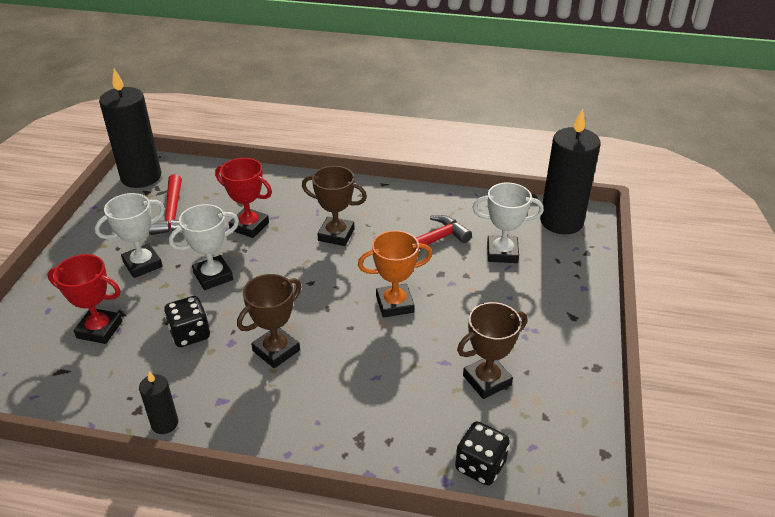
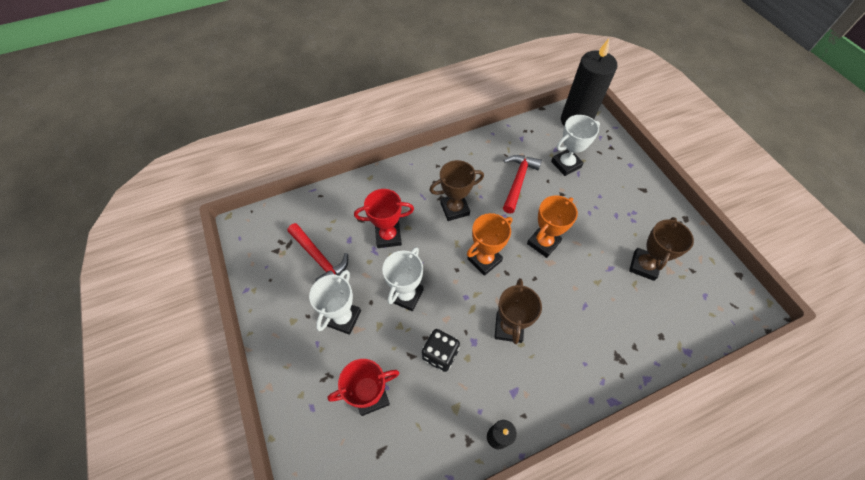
camera: 35 degrees left, 20 degrees up
black candle [99,68,161,188] -> none
black dice [455,421,510,485] -> none
none -> orange trophy [467,213,513,276]

